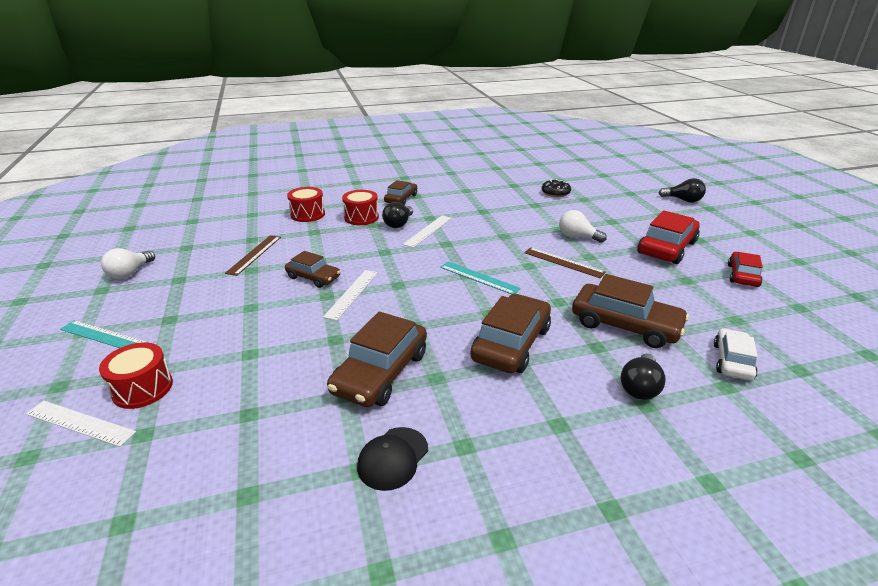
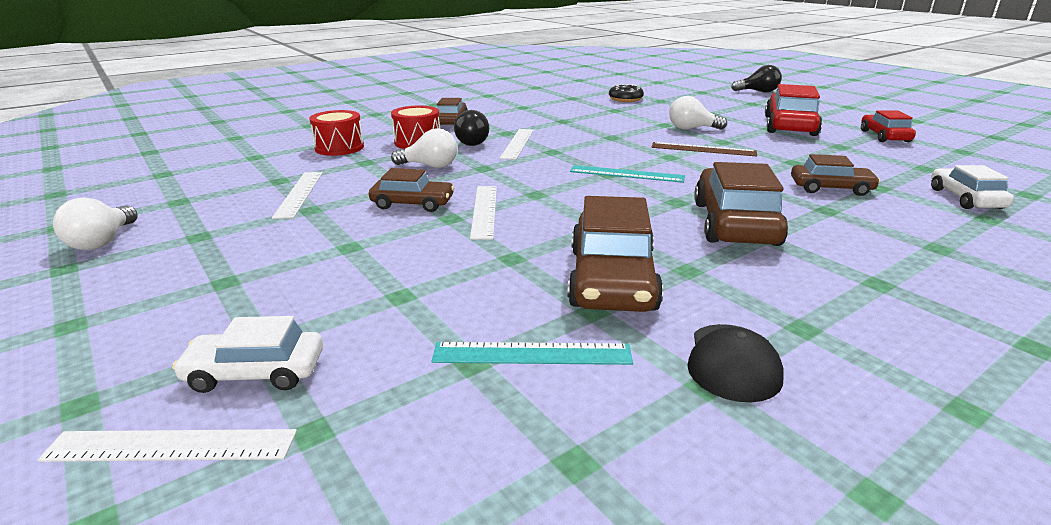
camera: 20 degrees left, 5 degrees down
turquoise ruler [60,320,149,348] -> turquoise ruler moved to [432,342,633,365]
red drum [99,342,173,409] -> white car [172,316,323,393]
brown ruler [225,235,281,276] -> white ruler [272,172,323,219]
brown car [572,274,689,348] -> brown car [791,154,880,196], size x0.60
black light bulb [621,353,666,400] -> none
none -> white light bulb [391,128,457,168]

